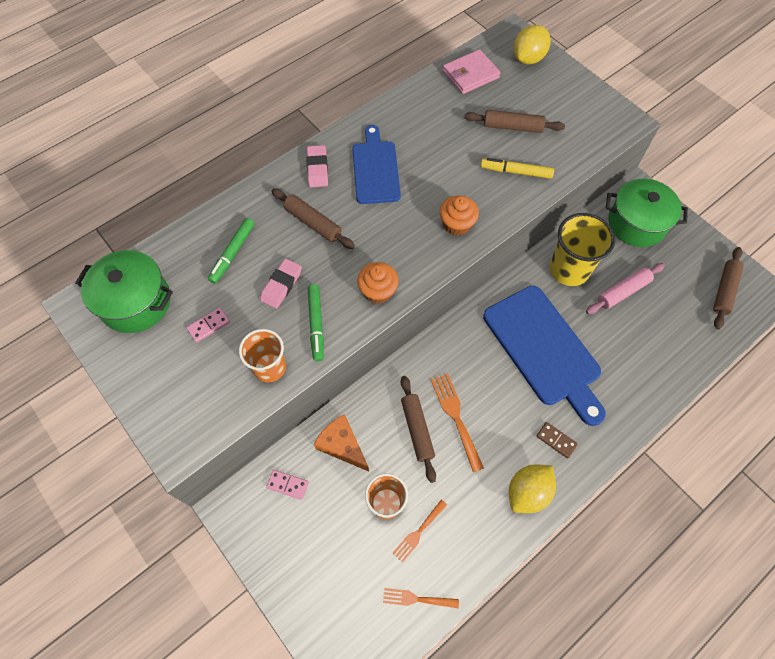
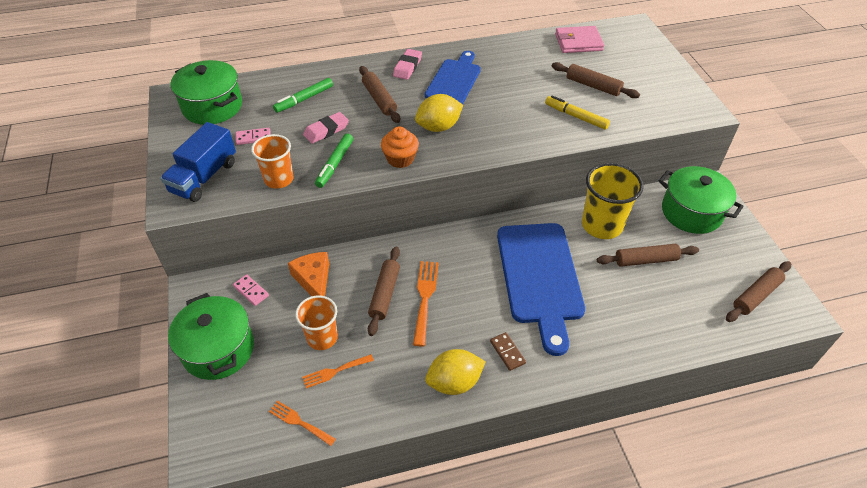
camera: 25 degrees right, 15 degrees down
orange cupcake [440,196,479,236] -> none
yellow lemon [513,25,551,65] -> yellow lemon moved to [415,94,463,132]
pink rolling pin [586,263,665,314] -> brown rolling pin [597,244,699,267]
none -> blue truck [160,122,236,202]
none -> green pot [168,293,254,380]

